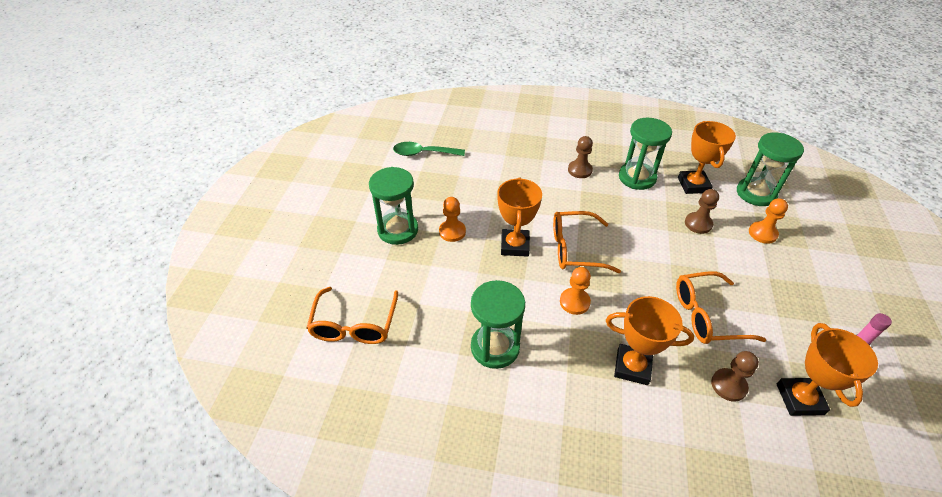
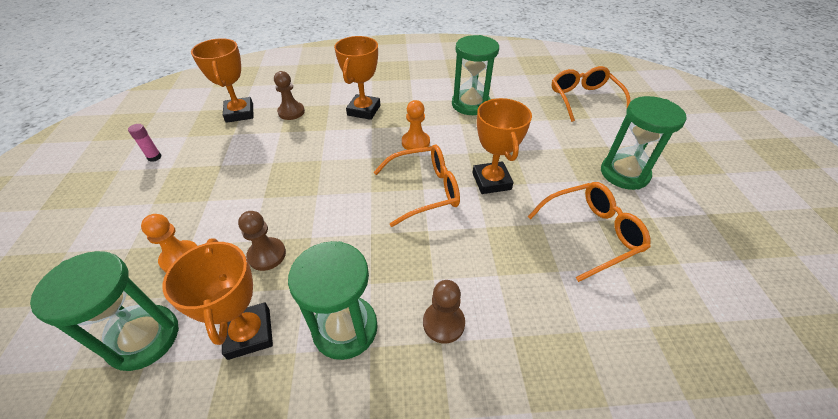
camera: 165 degrees right, 0 degrees up
green spoon [393,142,465,156] -> none
orange pawn [439,197,466,242] -> none
orange trophy [606,296,694,385] -> orange trophy turned 75 degrees counterclockwise [334,36,380,120]
orange glasses [676,272,766,344] -> orange glasses moved to [528,182,651,282]

